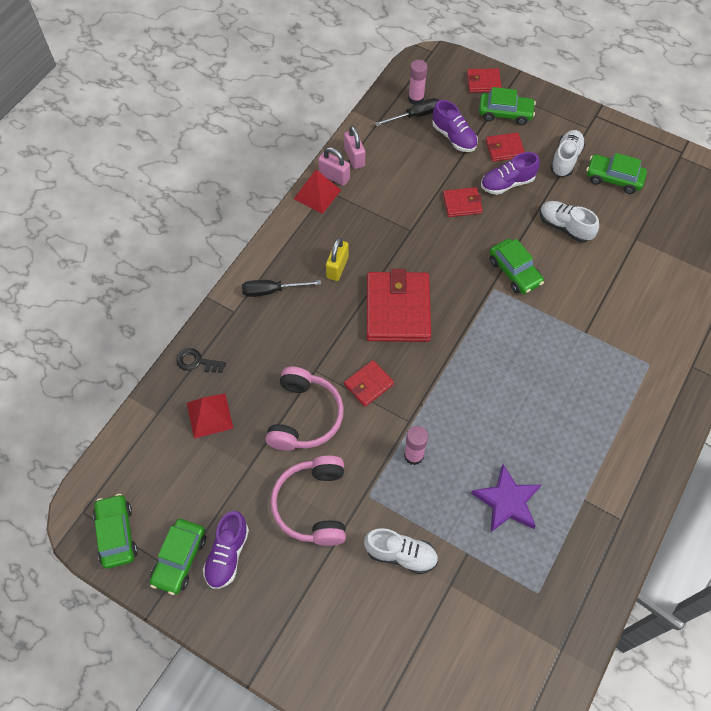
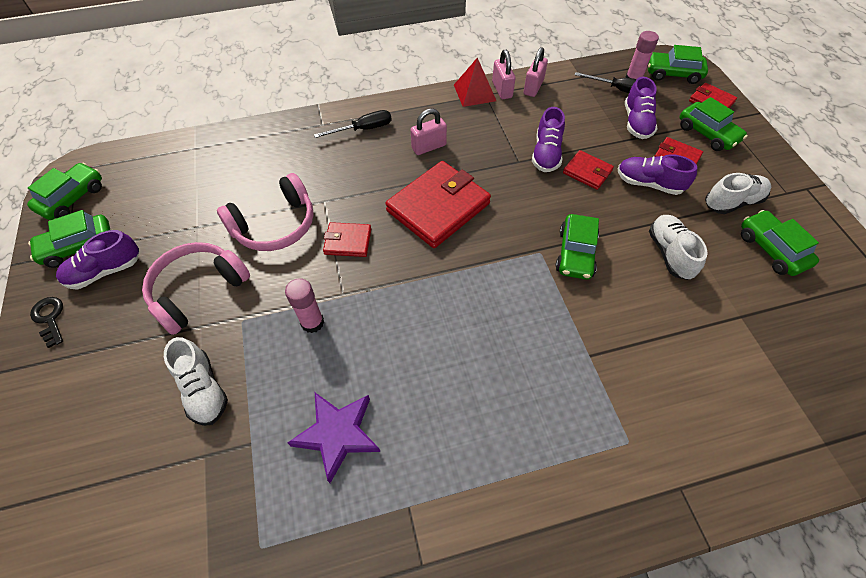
camera: 45 degrees right, 5 degrees down
black key [176,348,226,373] -> black key moved to [30,297,63,348]
red pyramid [187,393,234,439] -> none
black screwdriver [242,280,321,297] -> black screwdriver turned 120 degrees clockwise [314,110,392,138]
yellow padlock [326,238,349,281] -> pink padlock [411,108,447,155]
none -> purple shoe [532,107,565,172]
none -> green car [648,45,708,84]

